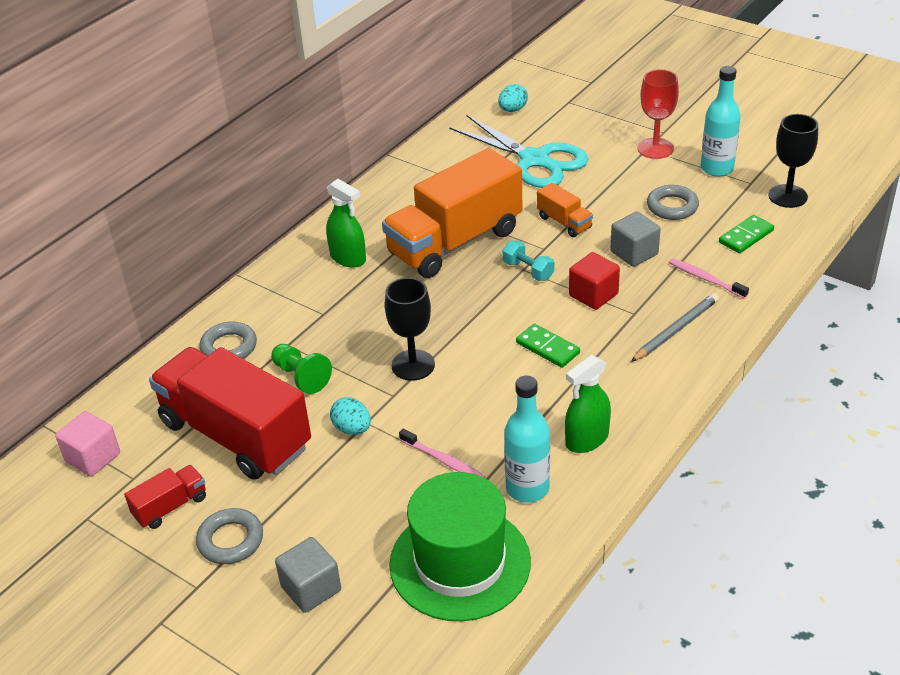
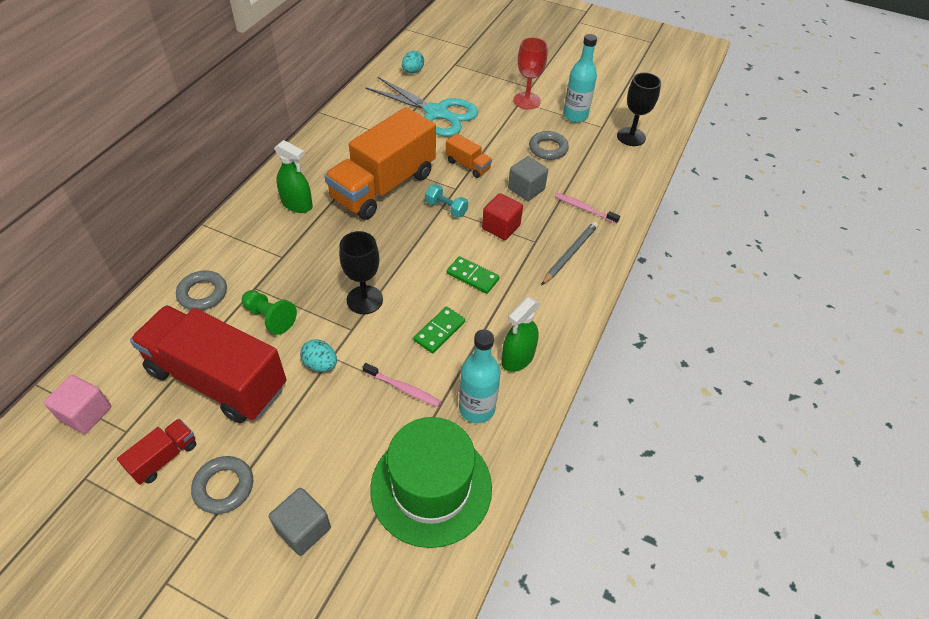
camera: 15 degrees left, 10 degrees up
green domino [719,215,774,253] -> green domino moved to [413,307,465,353]

